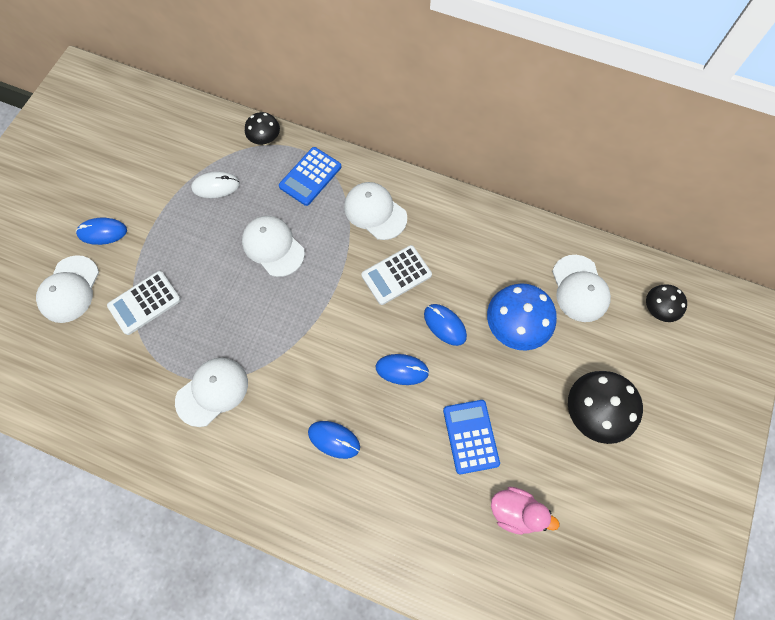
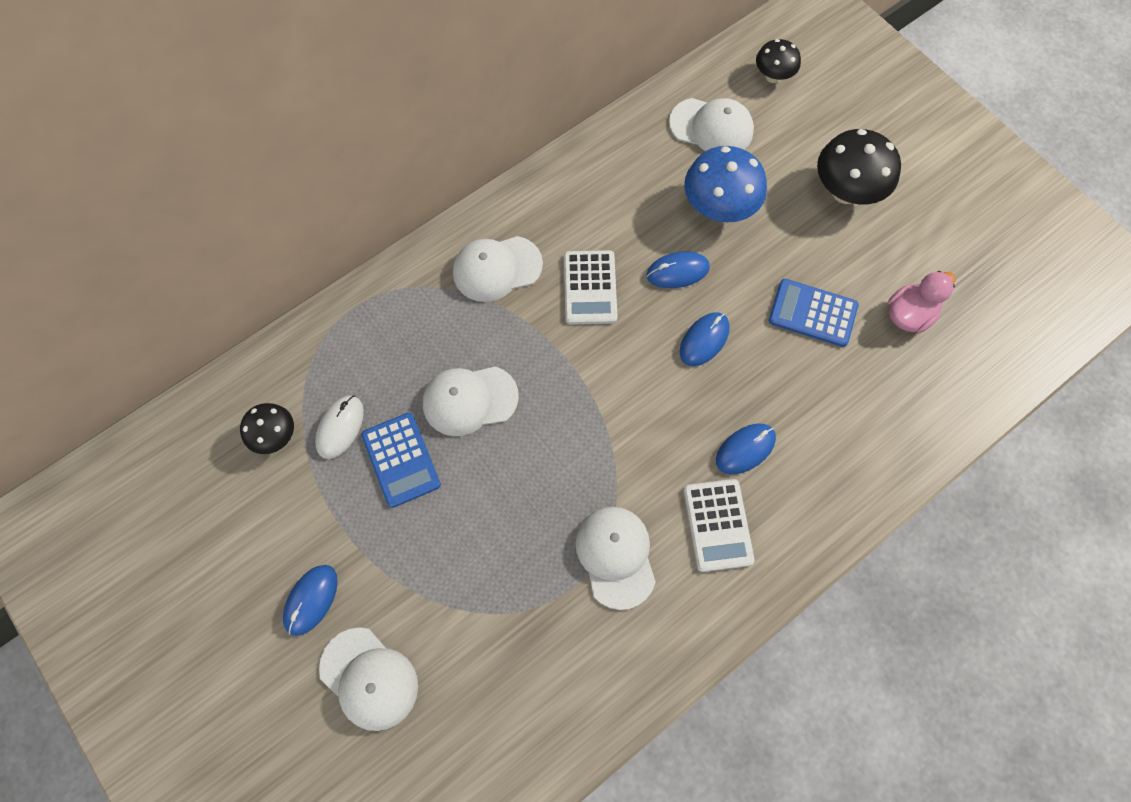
camera: 60 degrees left, 0 degrees up
white calculator [107,271,181,335] -> white calculator moved to [683,479,755,572]
black mushroom [245,112,280,145] -> black mushroom moved to [240,403,294,454]
blue calculator [279,147,341,206] -> blue calculator moved to [361,413,441,508]

